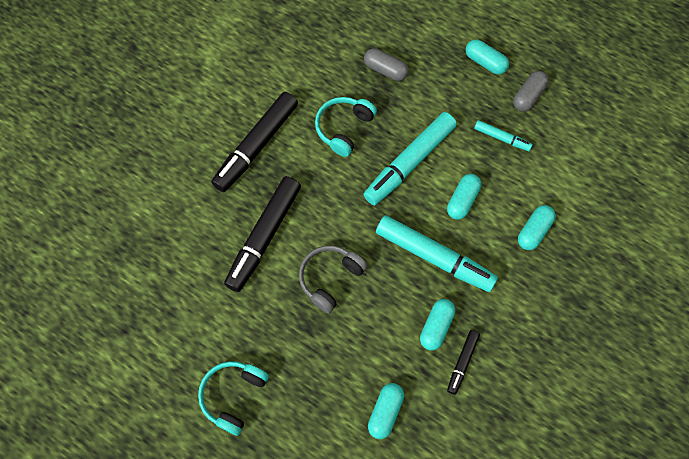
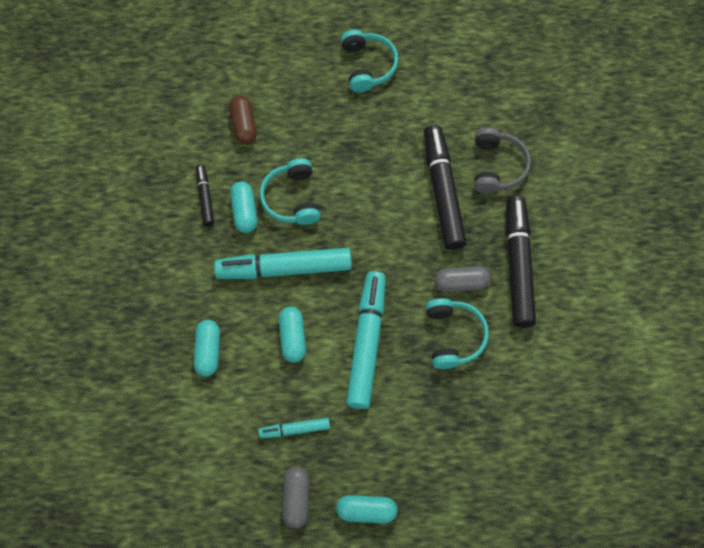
camera: 145 degrees right, 0 degrees up
grey headphones [299,245,367,314] -> grey headphones moved to [474,127,531,193]
grey capsule [364,48,408,81] -> grey capsule moved to [435,266,491,292]
turquoise capsule [368,383,404,439] -> brown capsule [229,95,257,144]
none -> turquoise headphones [260,158,320,225]

